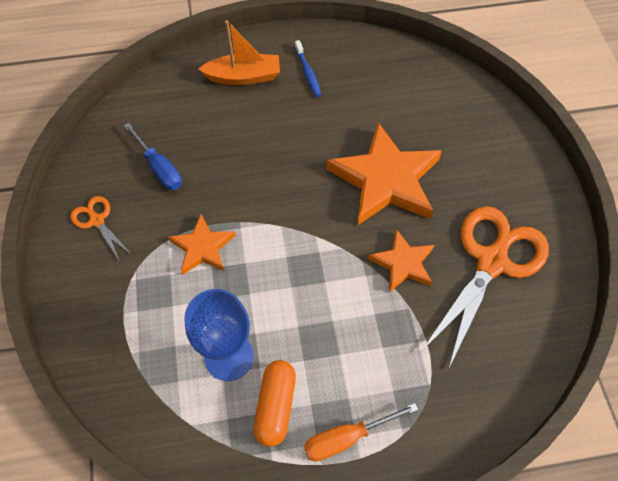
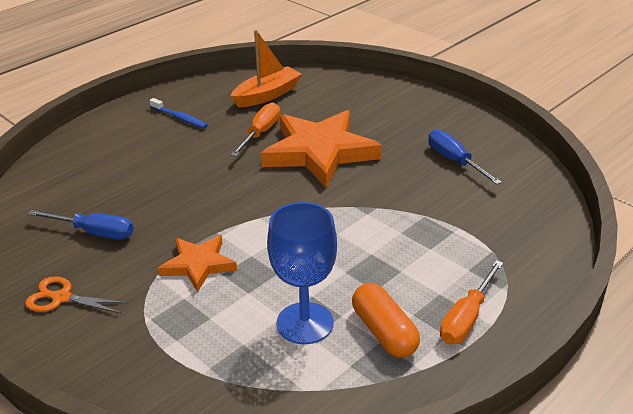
camera: 35 degrees left, 25 degrees down
orange boat [198,20,280,85] -> orange boat moved to [231,30,302,108]
orange star [368,229,434,293] -> none
orange scissors [421,206,549,370] -> blue screwdriver [428,130,502,185]
none -> orange screwdriver [230,102,280,157]

